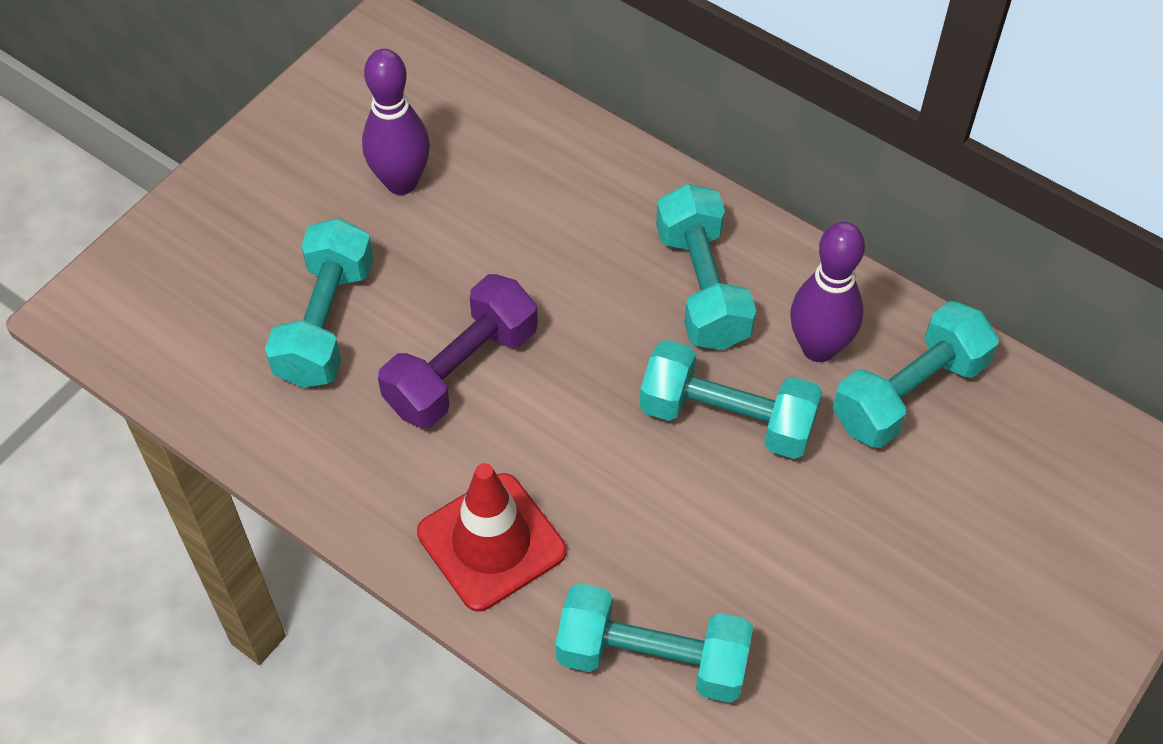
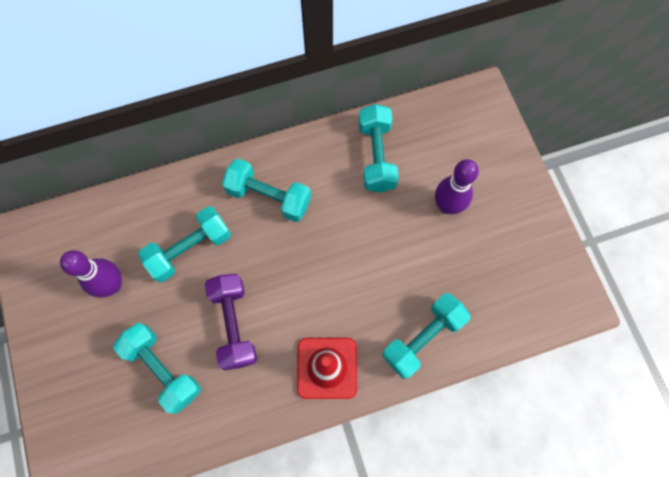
camera: 55 degrees left, 15 degrees up
turquoise dumbbell [639,340,822,459] -> turquoise dumbbell moved to [138,206,231,282]
purple bowling pin [790,222,865,362] -> purple bowling pin moved to [435,159,479,214]

